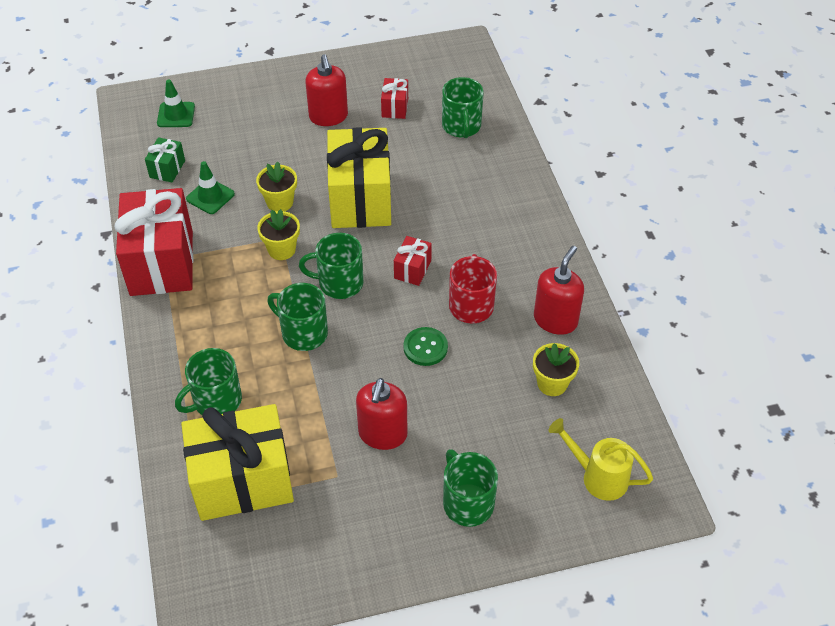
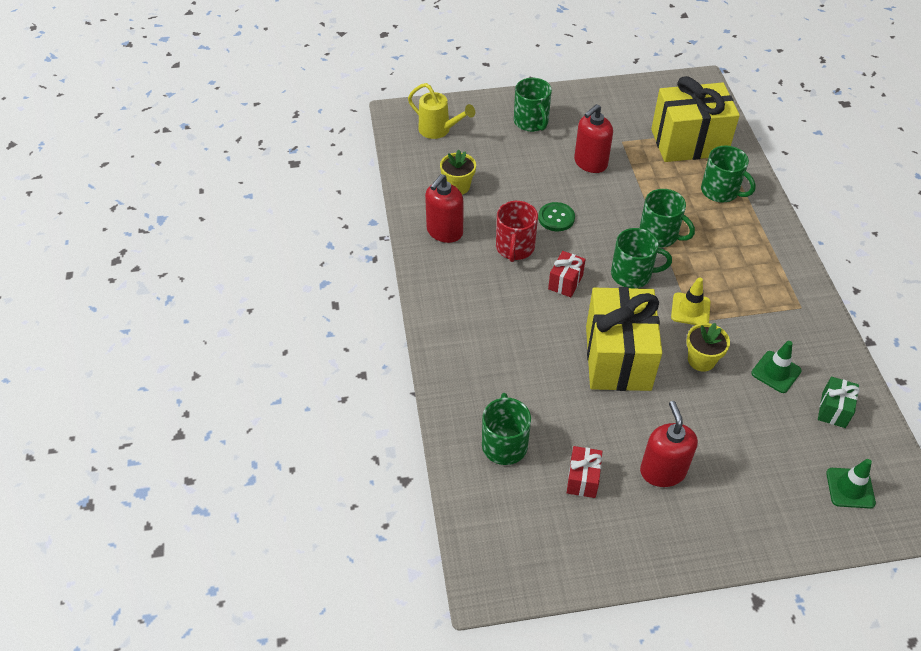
camera: 175 degrees left, 0 degrees up
red gift [114,188,193,296] -> none
green mug [175,348,242,415] -> green mug turned 75 degrees clockwise [701,145,756,203]
yellow flower pot [257,209,300,260] -> yellow traffic cone [671,277,711,325]
red soap dispenser [356,378,407,450] -> red soap dispenser turned 150 degrees counterclockwise [574,104,613,173]

